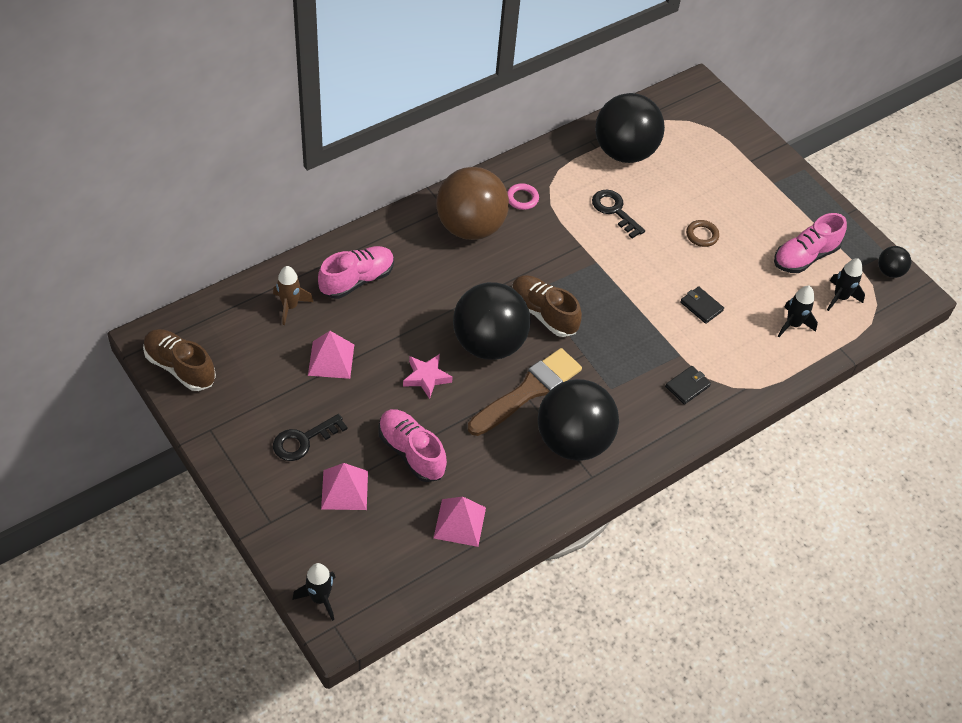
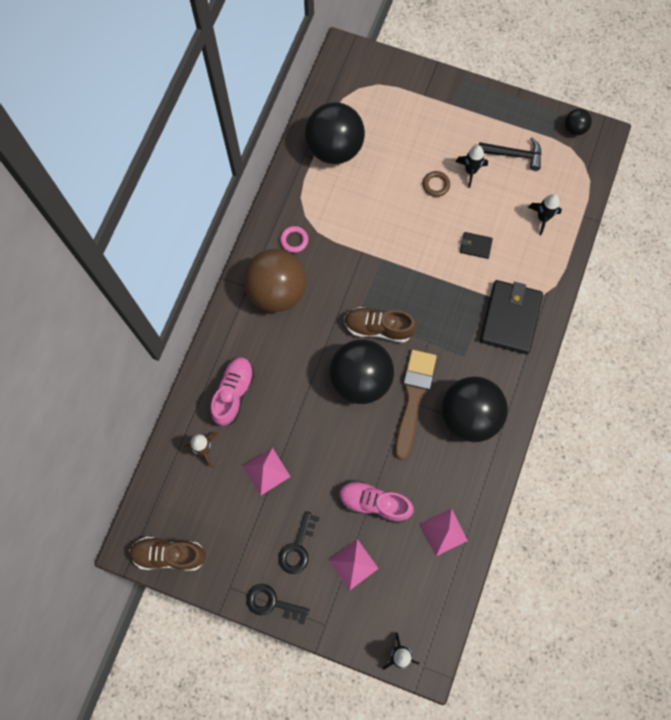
camera: 30 degrees left, 20 degrees up
pink star [403,354,453,399] -> none
black key [592,190,645,238] -> black key moved to [246,584,310,625]
black wallet [665,366,711,405] -> black wallet [480,280,543,354], size x2.20
pink shoe [774,213,847,273] -> black hammer [479,137,542,171]
black rocket [827,258,865,311] -> black rocket moved to [456,145,488,188]

